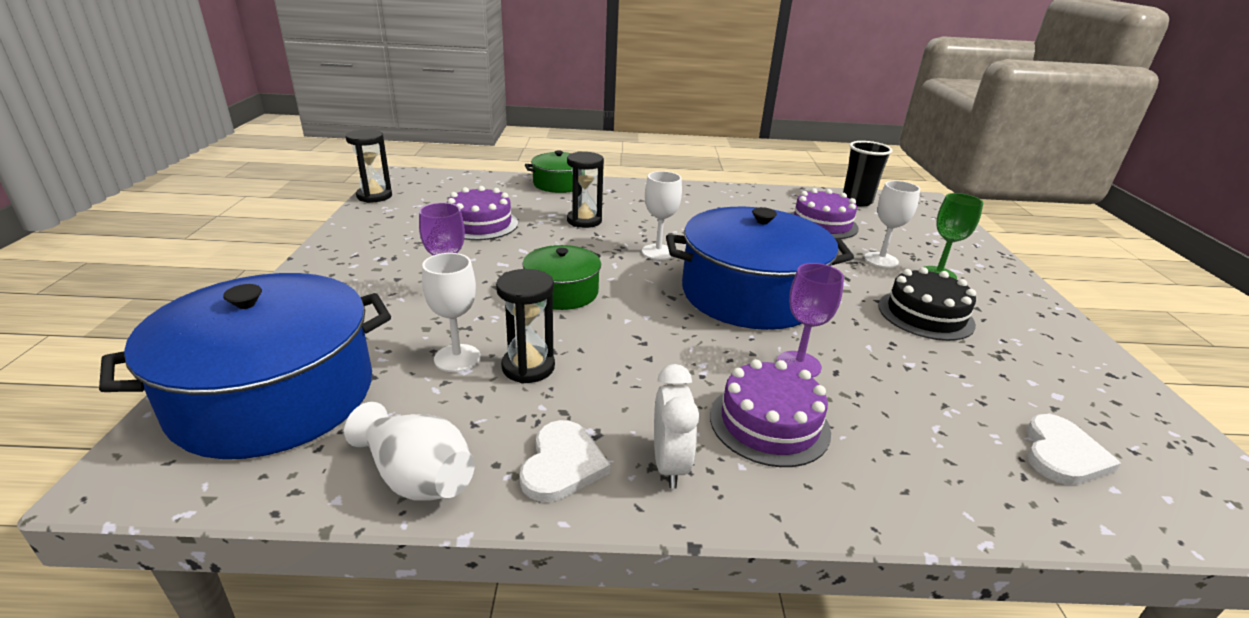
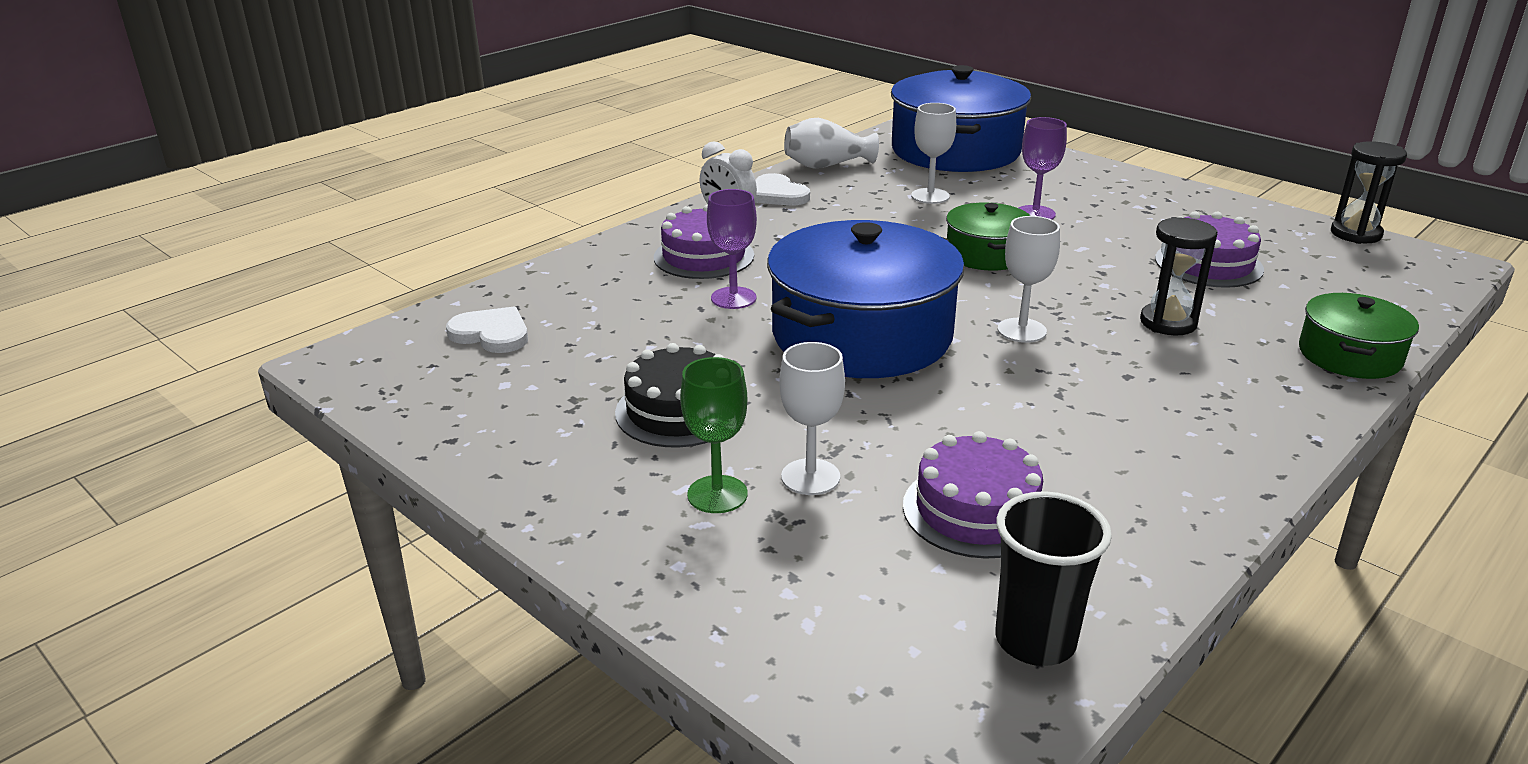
camera: 135 degrees right, 0 degrees up
black hourglass [496,269,555,384] -> none
white heart [1027,414,1121,485] -> white heart turned 135 degrees clockwise [446,307,528,353]

